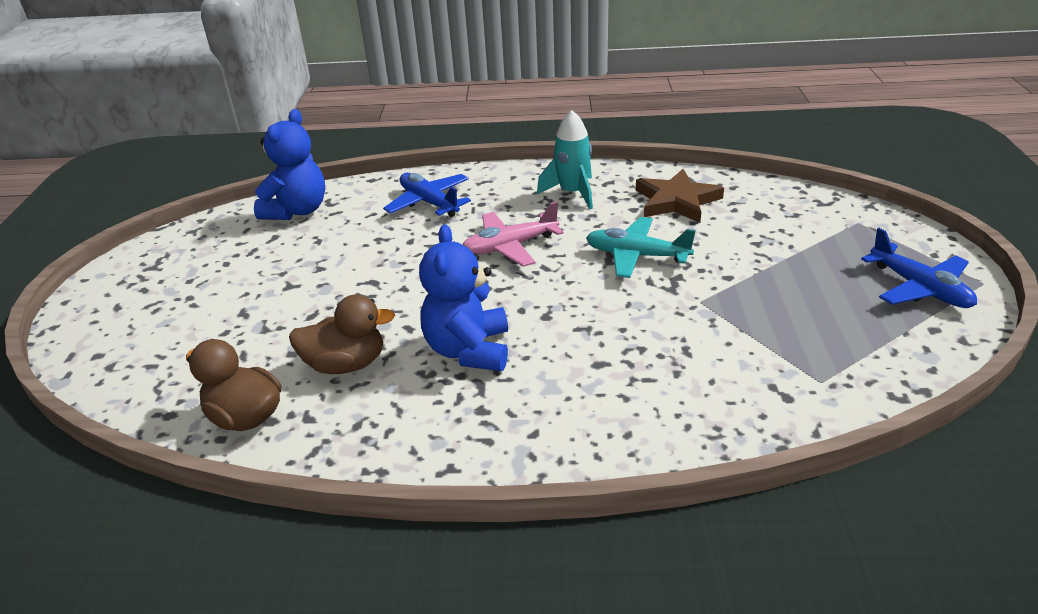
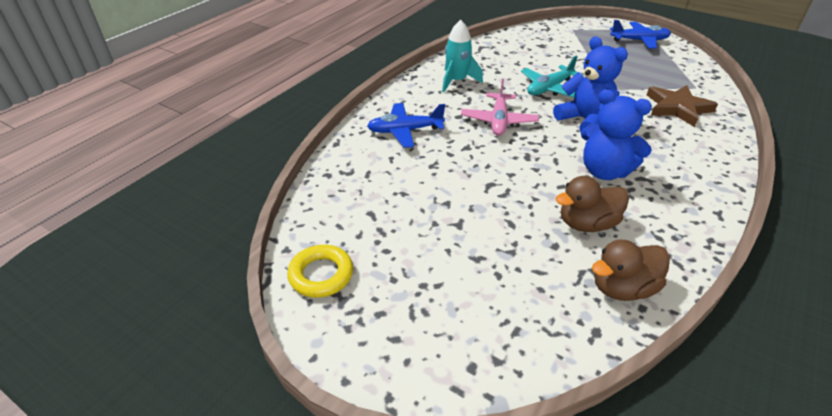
camera: 60 degrees left, 5 degrees up
blue teddy bear [254,109,325,220] -> blue teddy bear moved to [553,37,628,132]
brown duck [289,294,395,374] -> brown duck turned 135 degrees counterclockwise [555,176,629,232]
brown star [636,169,724,223] -> brown star moved to [647,85,718,127]
none -> yellow ring [287,245,353,298]

